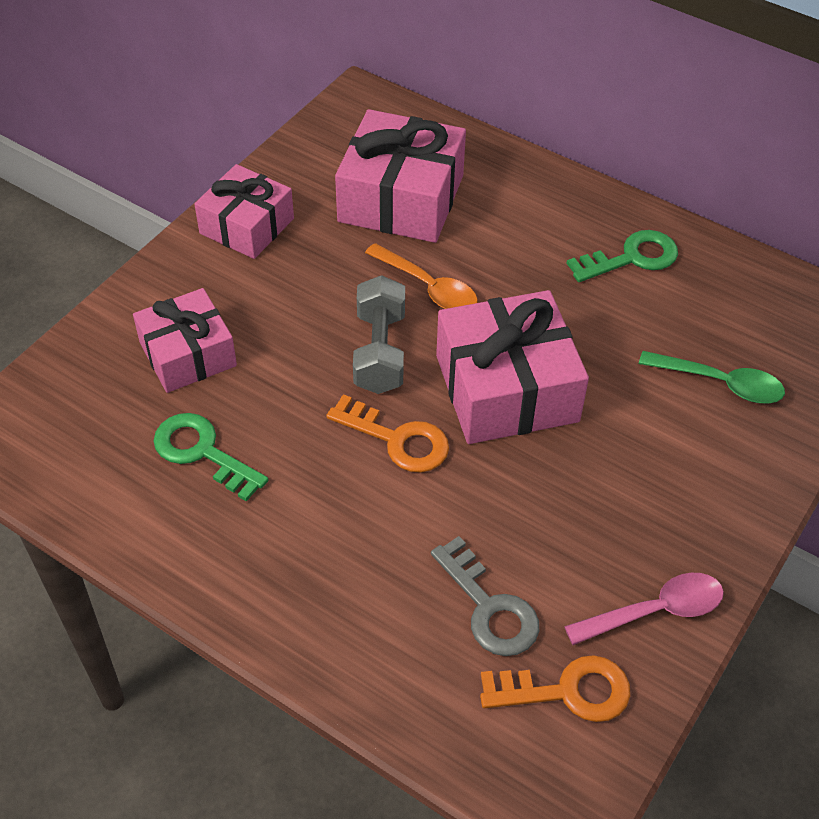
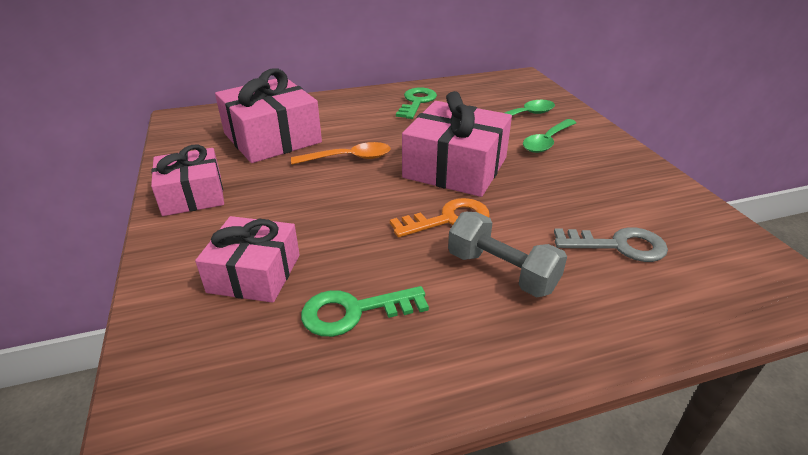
camera: 50 degrees left, 15 degrees down
grey dumbbell [353,275,405,394] -> grey dumbbell moved to [448,212,567,297]
orange key [480,655,631,722] -> none
pink spoon [564,573,724,645] -> none
none -> green spoon [523,119,576,153]

